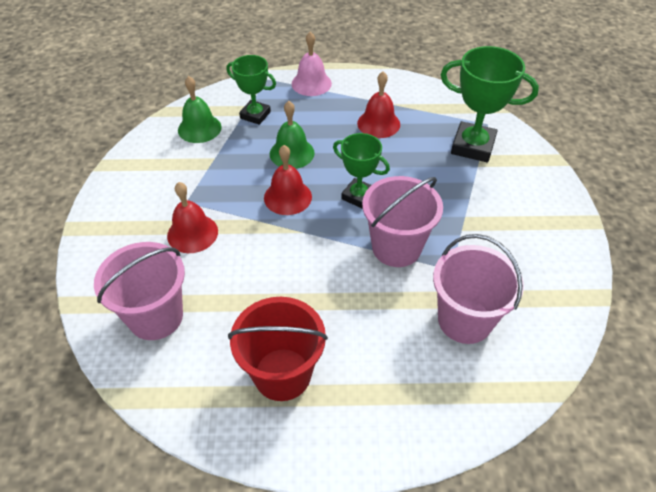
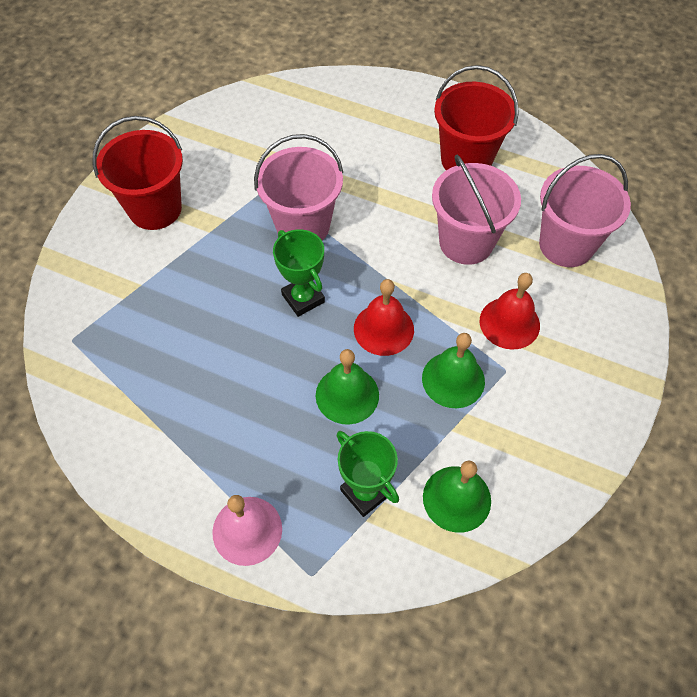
camera: 155 degrees left, 10 degrees up
red bell [357,71,400,138] -> none
pink bucket [433,234,524,344] -> pink bucket moved to [432,155,521,265]
green trophy [440,46,539,162] -> none
none -> red bucket [93,116,183,230]
none -> green bell [422,333,485,408]

